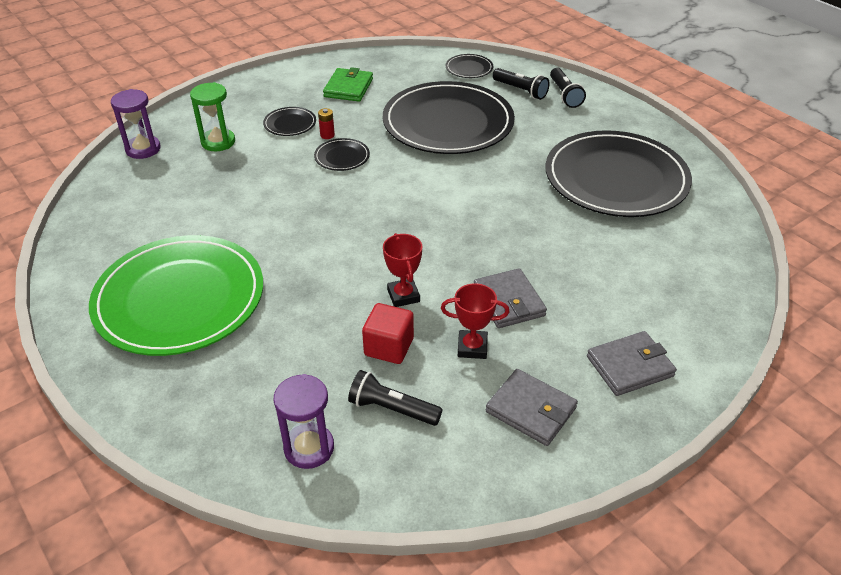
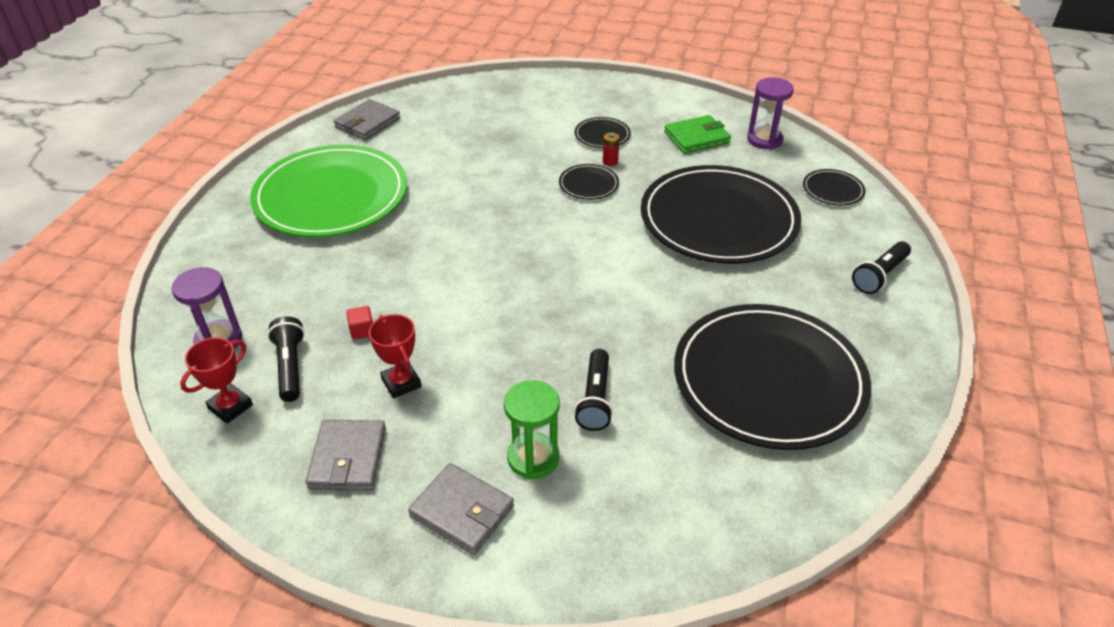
camera: 55 degrees right, 0 degrees up
purple hourglass [111,89,161,159] -> purple hourglass moved to [747,77,794,150]
green hourglass [190,82,235,151] -> green hourglass moved to [504,380,559,479]
red cube [362,303,414,364] -> red cube [346,306,373,340], size x0.56
red trophy [383,233,422,307] -> red trophy moved to [180,337,253,424]
grey wallet [474,268,547,328] -> grey wallet moved to [334,99,400,140]
black flashlight [492,68,550,100] -> black flashlight moved to [574,349,613,431]

